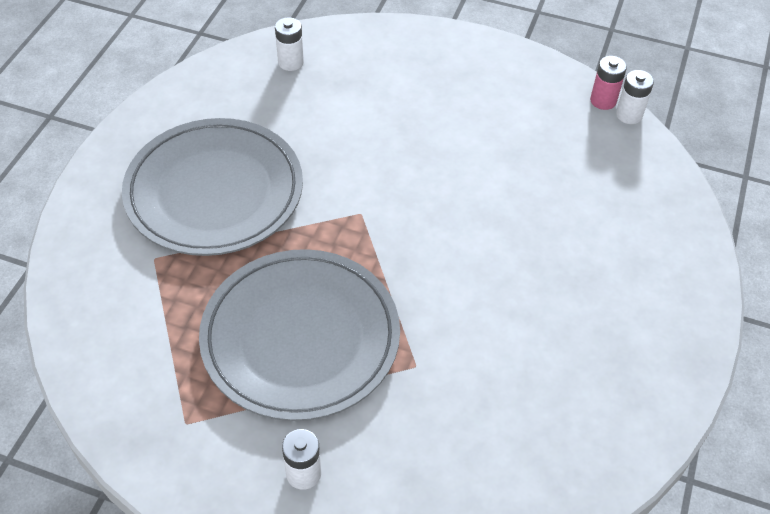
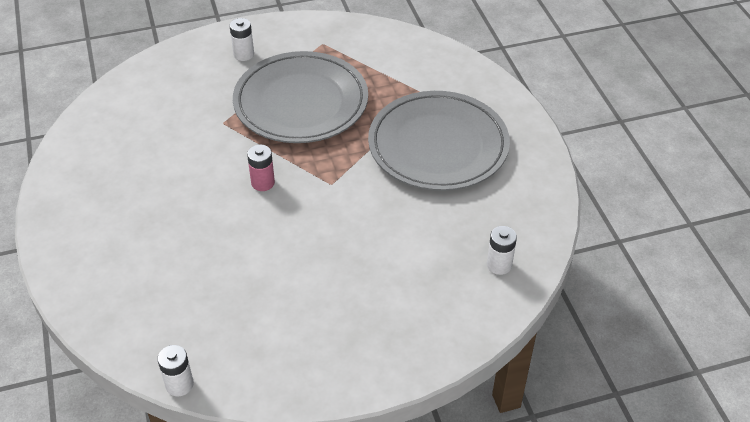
camera: 145 degrees right, 5 degrees down
pink battery [590,56,627,110] -> pink battery moved to [247,144,275,191]

